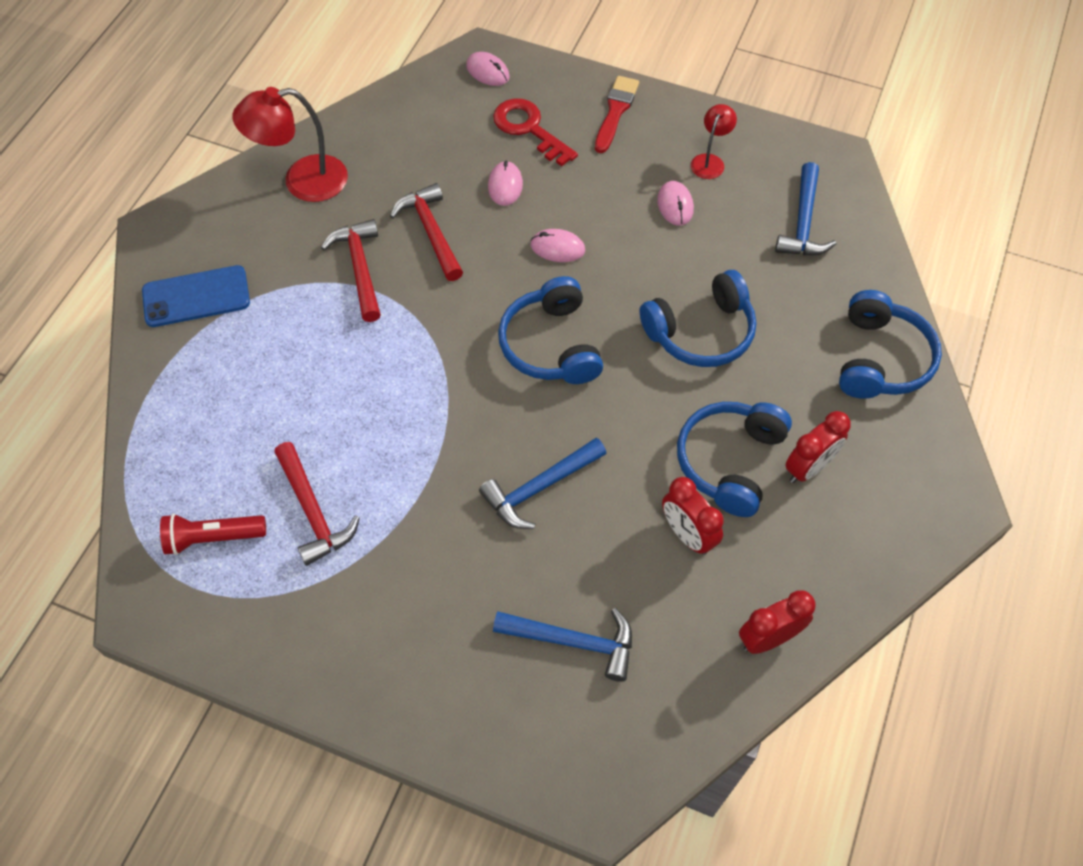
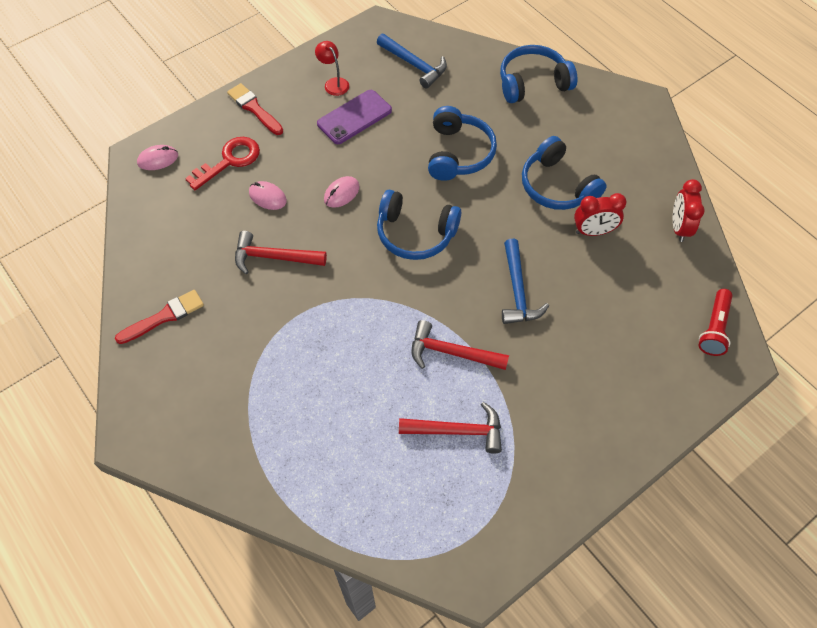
camera: 60 degrees left, 0 degrees up
blue phone [142,265,250,327] -> none
red flashlight [160,513,266,555] -> red flashlight moved to [698,289,732,356]
red lamp [232,87,348,202] -> red brush [115,290,204,344]
red hammer [321,219,381,322] -> red hammer moved to [412,320,509,370]
red key [493,98,578,166] -> red key turned 150 degrees clockwise [185,137,260,190]
blue hammer [493,608,632,682] -> none
pink mouse [657,181,694,226] -> purple phone [317,90,392,144]
red clock [785,411,851,483] -> none
blue headphones [839,290,942,399] -> blue headphones turned 60 degrees counterclockwise [500,45,578,103]

